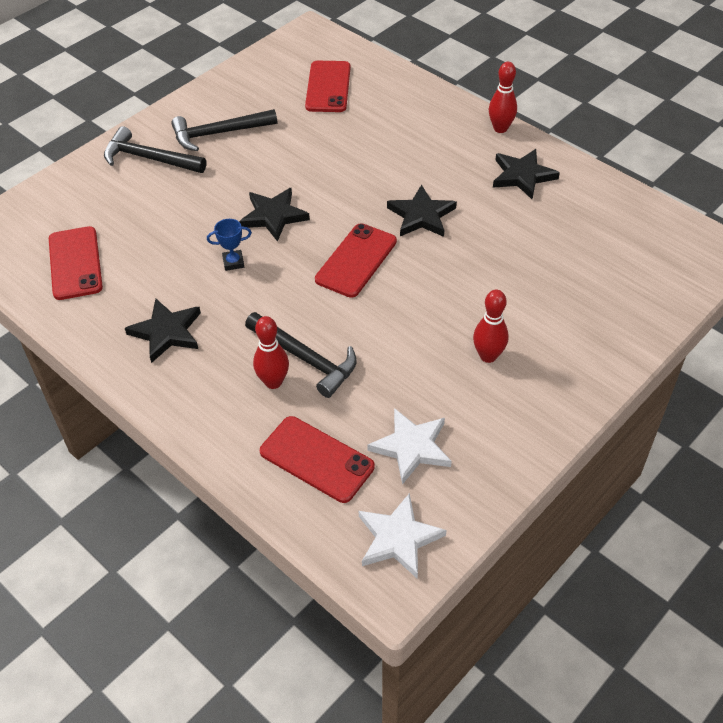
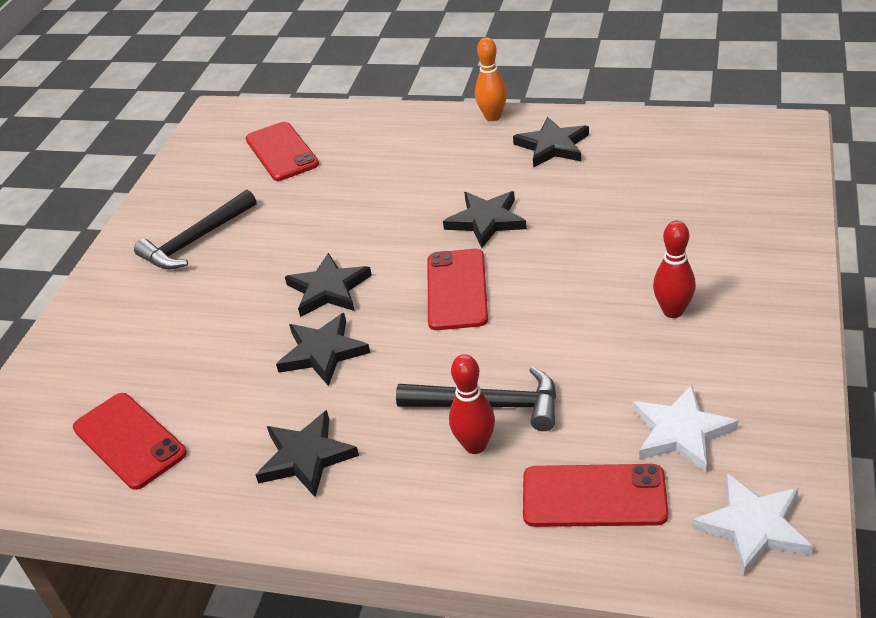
camera: 25 degrees left, 10 degrees down
black hammer [104,126,206,173] -> none
blue trophy [207,219,252,271] -> black star [276,313,370,386]
red bowling pin [489,62,517,133] -> orange bowling pin [475,37,507,121]

